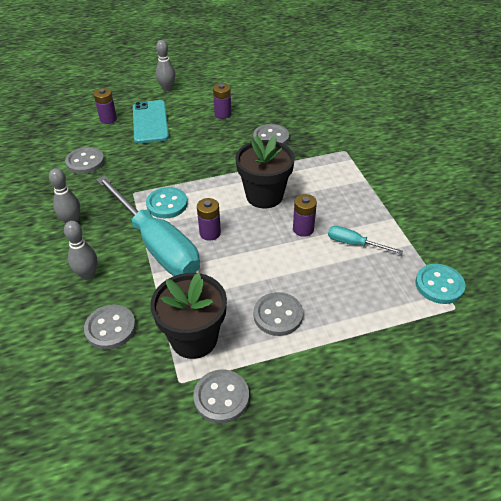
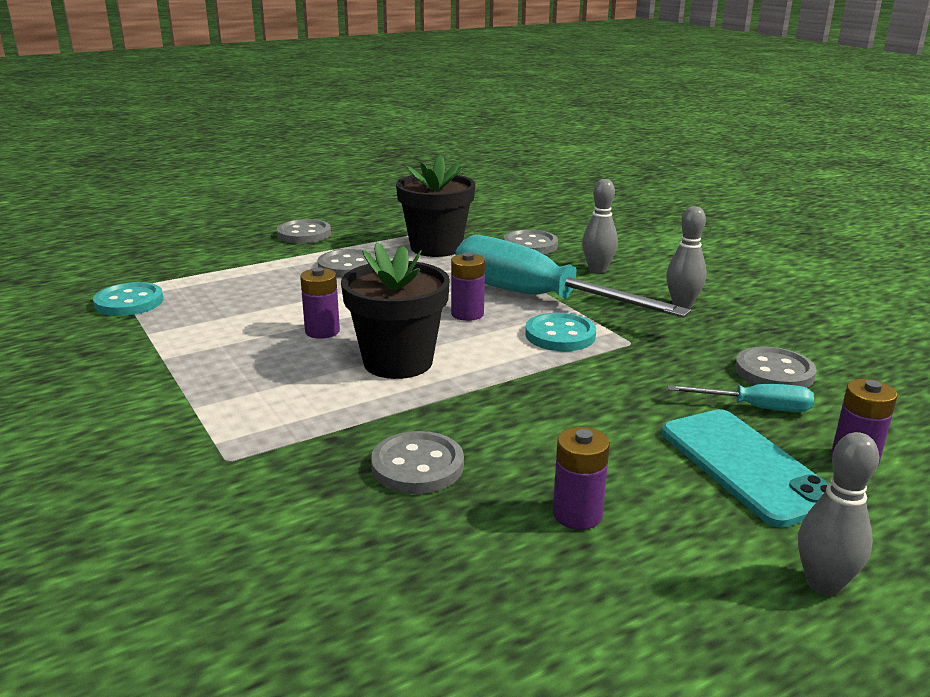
camera: 165 degrees right, 20 degrees down
grey button [193,370,249,423] -> grey button moved to [276,219,331,244]
turquoise screwdriver [328,226,403,254] -> turquoise screwdriver moved to [668,384,814,412]

